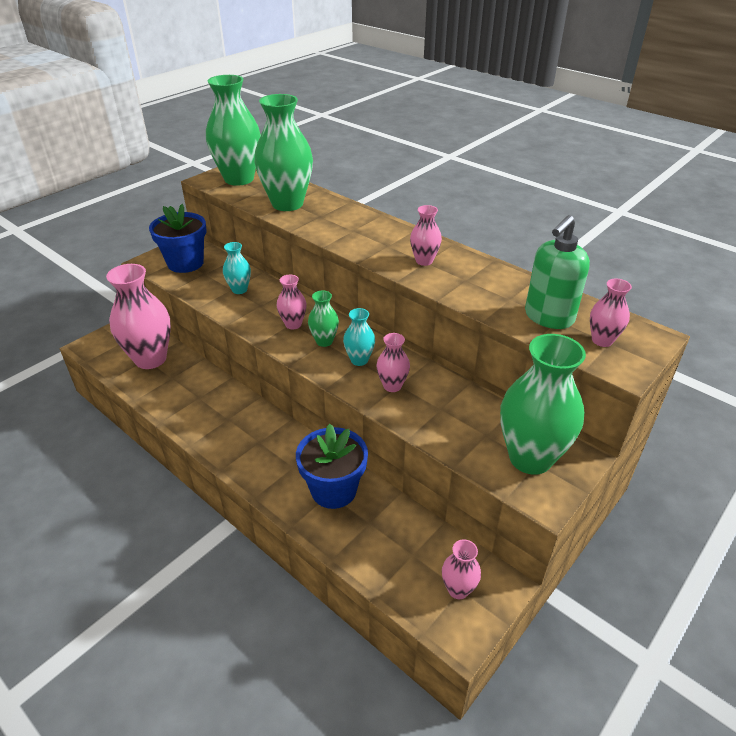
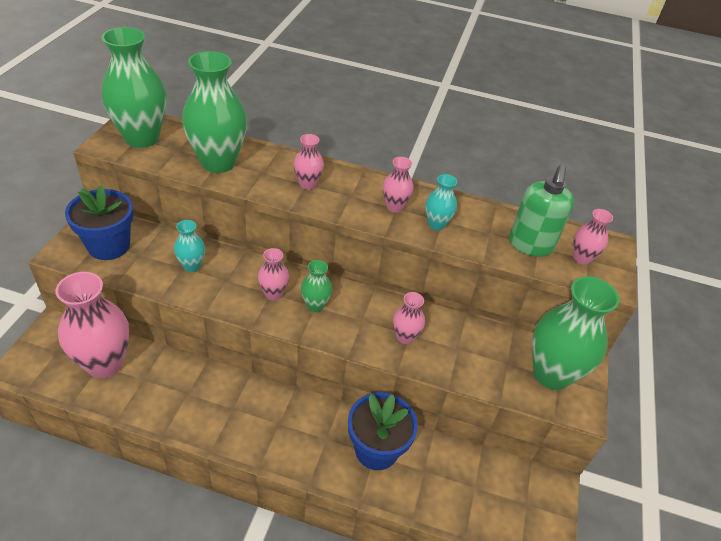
camera: 30 degrees left, 5 degrees up
turquoise vase [343,308,375,366] -> turquoise vase moved to [425,174,457,230]
pink vase [442,539,481,599] -> pink vase moved to [294,134,324,190]

